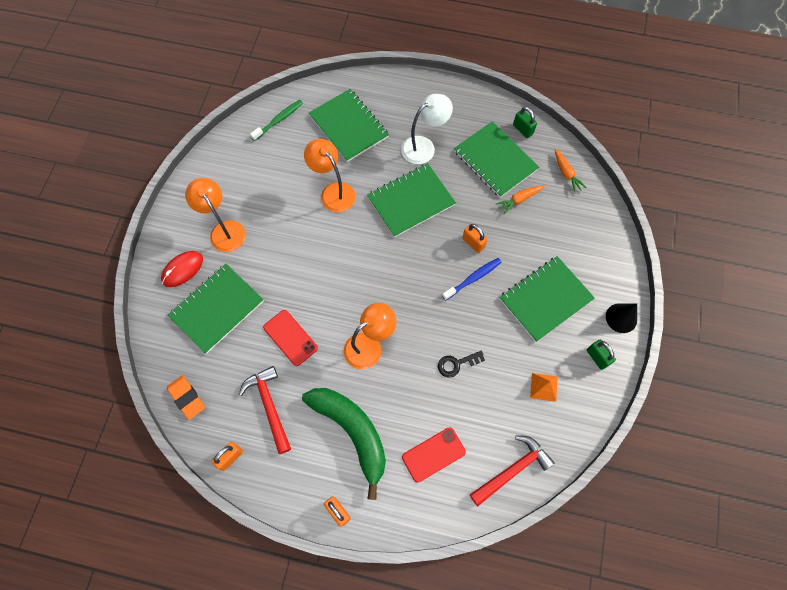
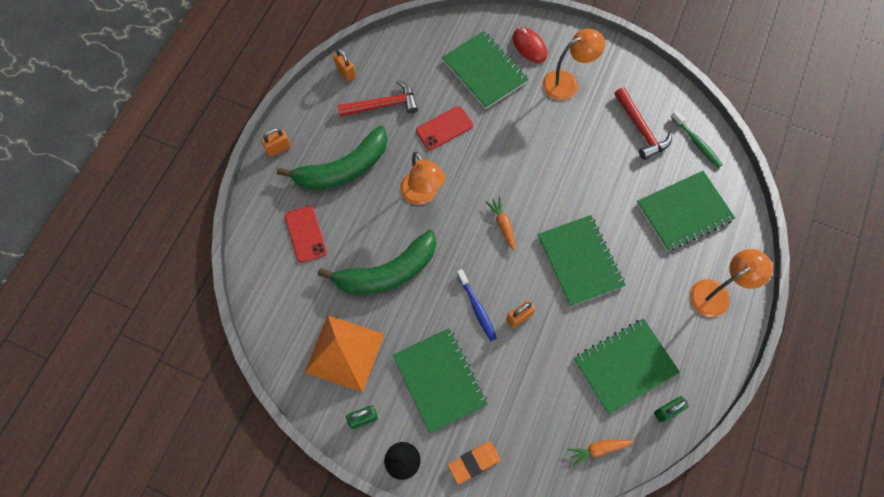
camera: 100 degrees right, 0 degrees up
orange eraser [167,375,205,420] -> orange eraser moved to [448,441,501,484]
orange lamp [304,139,355,212] -> orange lamp moved to [690,249,773,317]
white lamp [401,94,453,164] -> none
black key [438,350,485,377] -> green banana [318,230,436,295]
red hammer [470,436,555,506] -> red hammer moved to [614,87,672,160]
orange carrot [496,185,544,215] -> orange carrot moved to [486,197,515,251]
orange pyramid [530,373,558,402] -> orange pyramid [304,315,384,392], size x2.27

